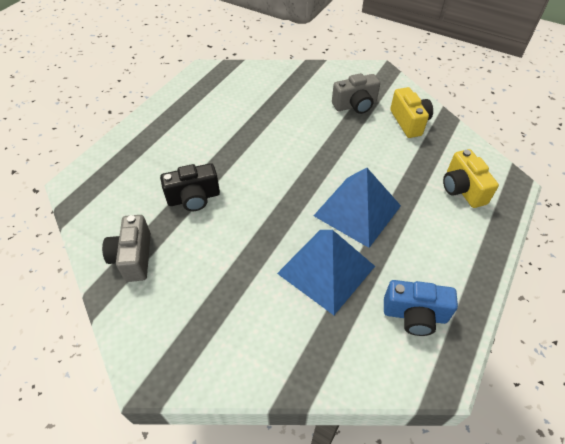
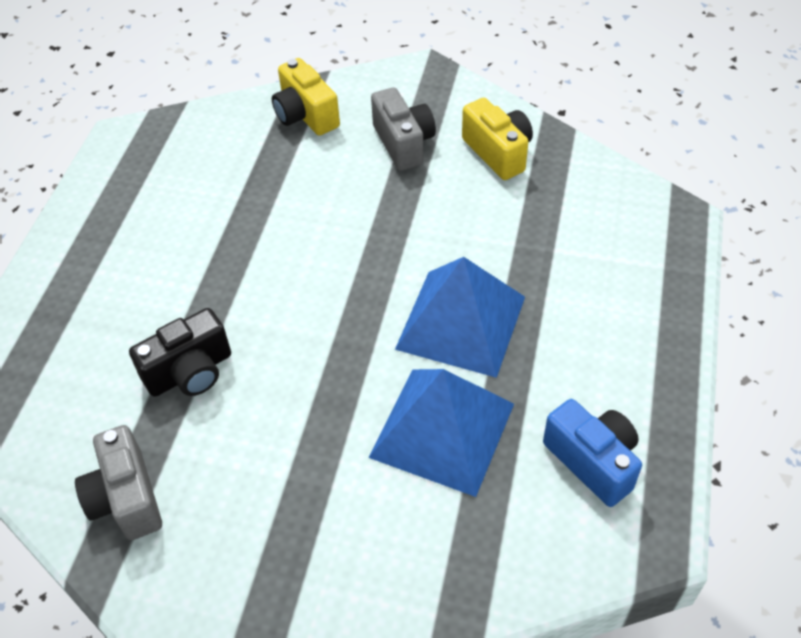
camera: 15 degrees left, 0 degrees up
grey camera [332,73,380,114] -> grey camera turned 75 degrees counterclockwise [371,87,436,171]
blue camera [384,280,458,336] -> blue camera turned 120 degrees counterclockwise [543,399,642,507]
yellow camera [443,149,499,208] -> yellow camera moved to [272,58,340,136]

